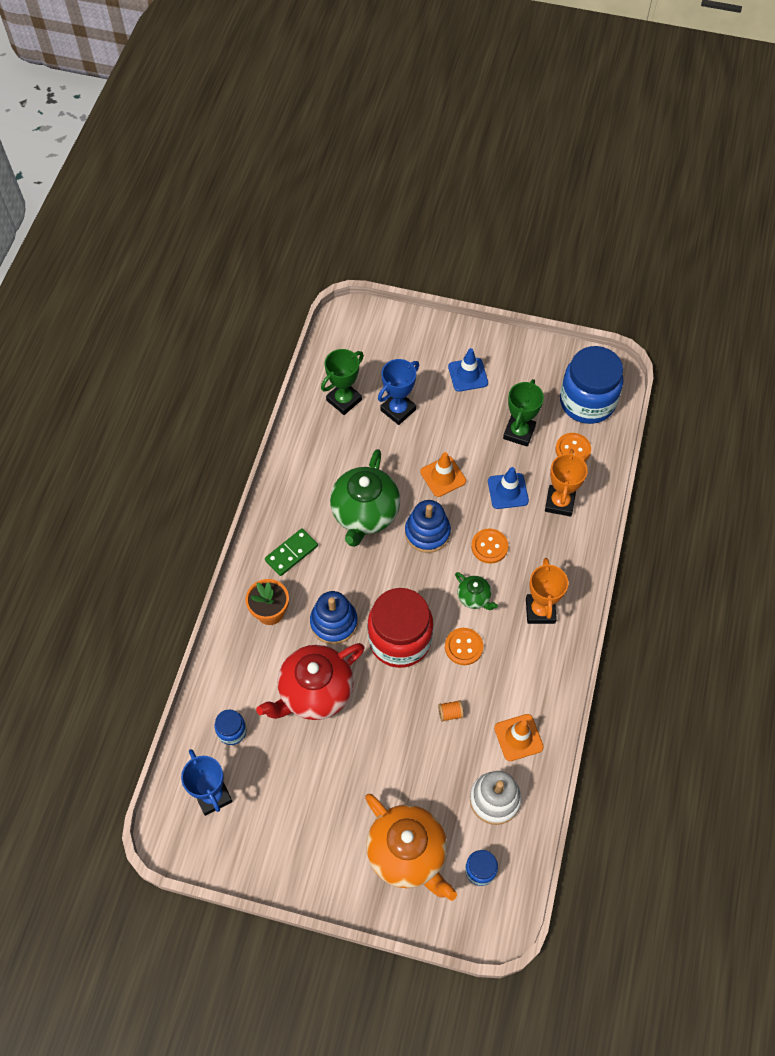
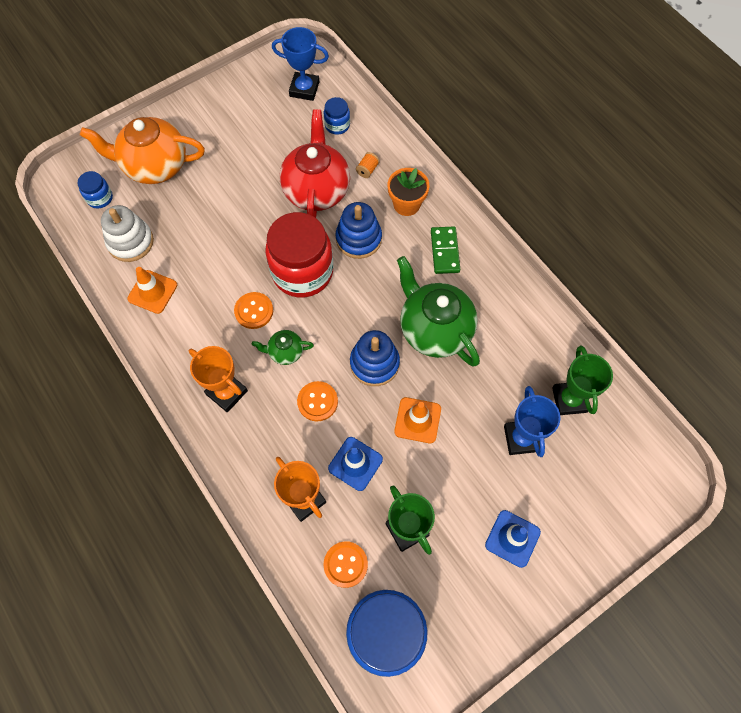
camera: 130 degrees right, 5 degrees up
orange spool [438,700,464,722] -> orange spool moved to [356,152,379,178]

